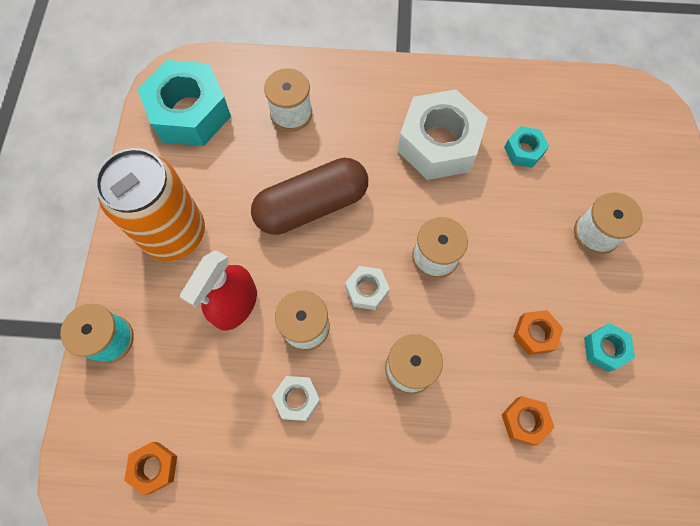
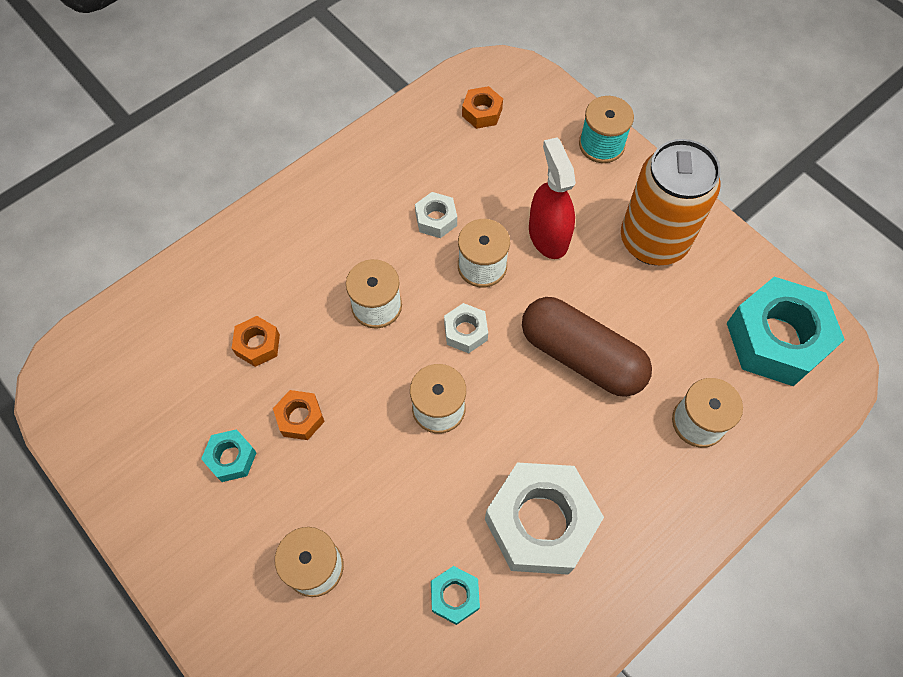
camera: 135 degrees right, 5 degrees down
brown capsule [251,158,368,235] -> brown capsule turned 75 degrees counterclockwise [522,297,652,397]

